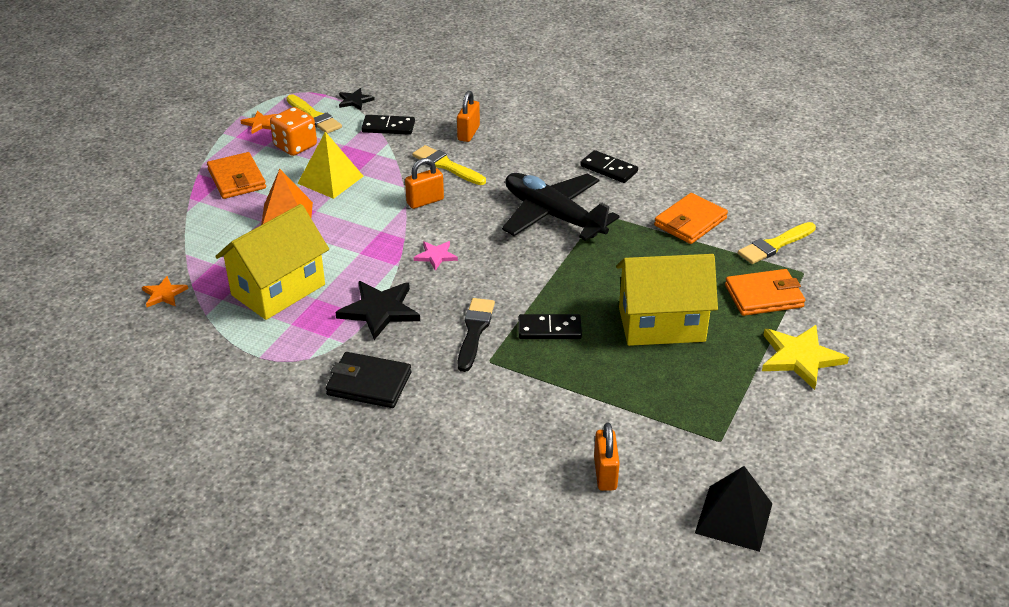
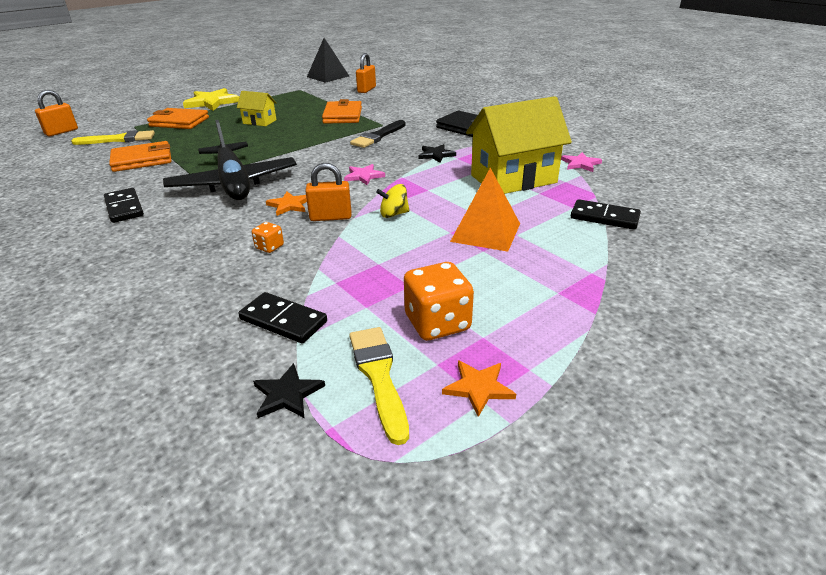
camera: 155 degrees left, 5 degrees down
orange star [142,276,188,307] -> orange star moved to [266,191,307,216]
orange wallet [207,152,266,199] -> orange wallet moved to [322,99,362,124]
yellow pyramid [297,132,364,199] -> none
black star [336,281,420,340] -> black star [419,144,456,163], size x0.55
yellow brush [412,145,486,185] -> orange dice [252,222,284,253]
orange padlock [457,91,480,142] -> orange padlock moved to [35,90,78,136]
black domino [518,314,582,339] -> black domino moved to [571,199,641,230]
yellow house [616,254,718,346] -> yellow house [237,91,277,126], size x0.49
none -> yellow spinning top [376,184,410,218]
none -> pink star [561,152,602,172]

